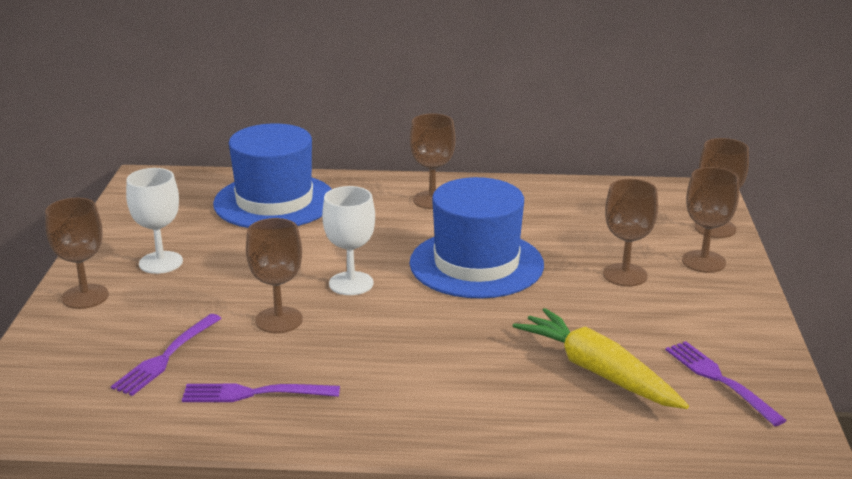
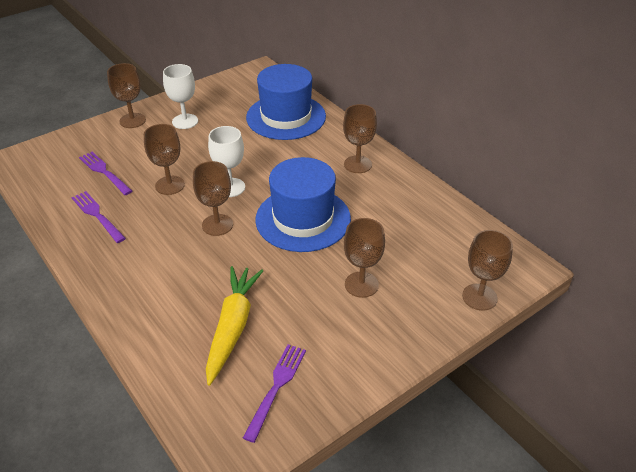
camera: 50 degrees right, 15 degrees up
purple fork [111,314,222,396] -> purple fork turned 60 degrees clockwise [79,152,132,195]
brown goblet [682,167,739,273] -> brown goblet moved to [193,161,233,236]

